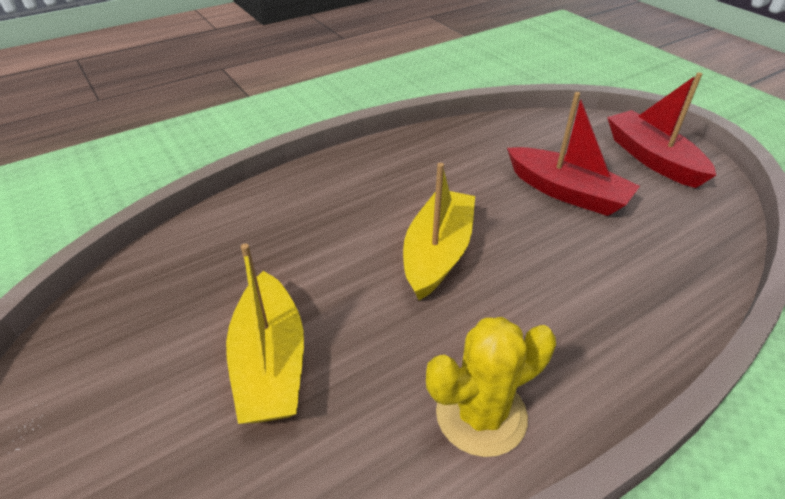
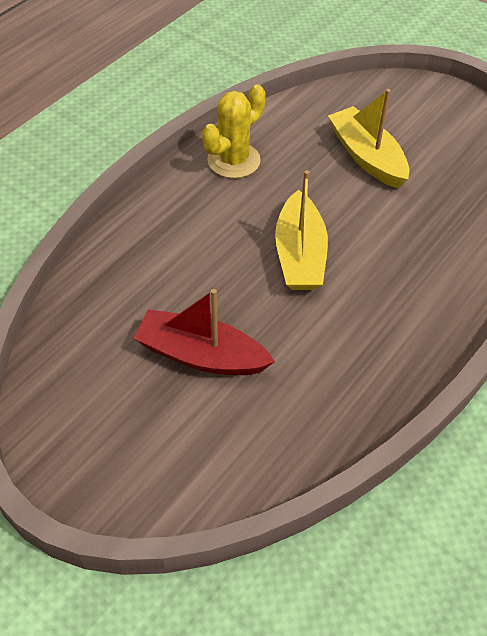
camera: 160 degrees right, 10 degrees up
red boat [607,72,716,188] -> none

